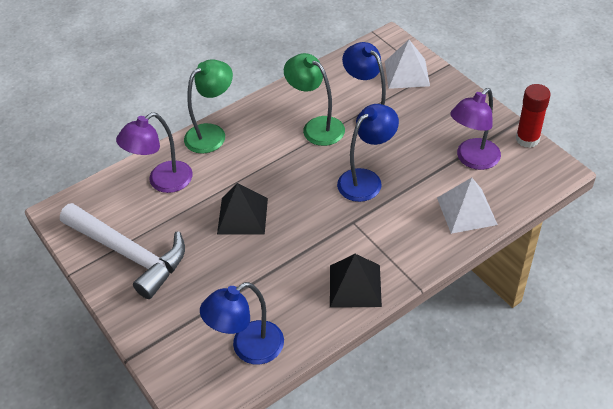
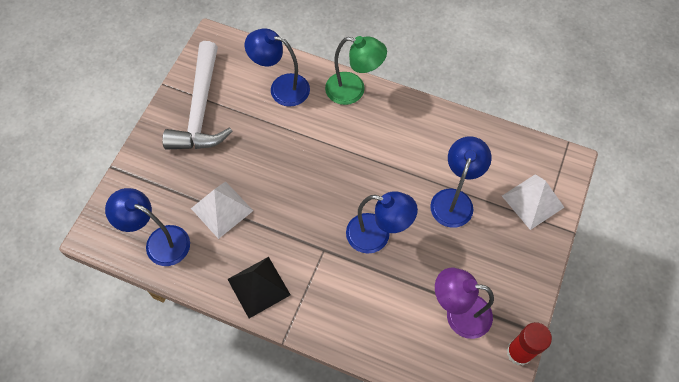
camera: 55 degrees right, 15 degrees up
purple lamp [116,112,193,193] -> blue lamp [245,28,310,107]
black pyramid [217,183,268,235] -> none
green lamp [284,53,345,146] -> none
white pyramid [437,178,498,234] -> white pyramid moved to [191,181,253,239]

